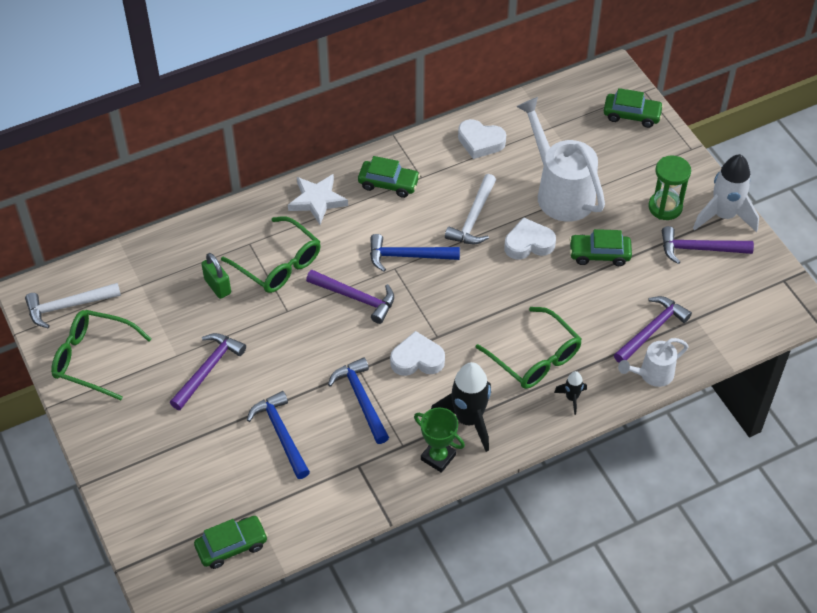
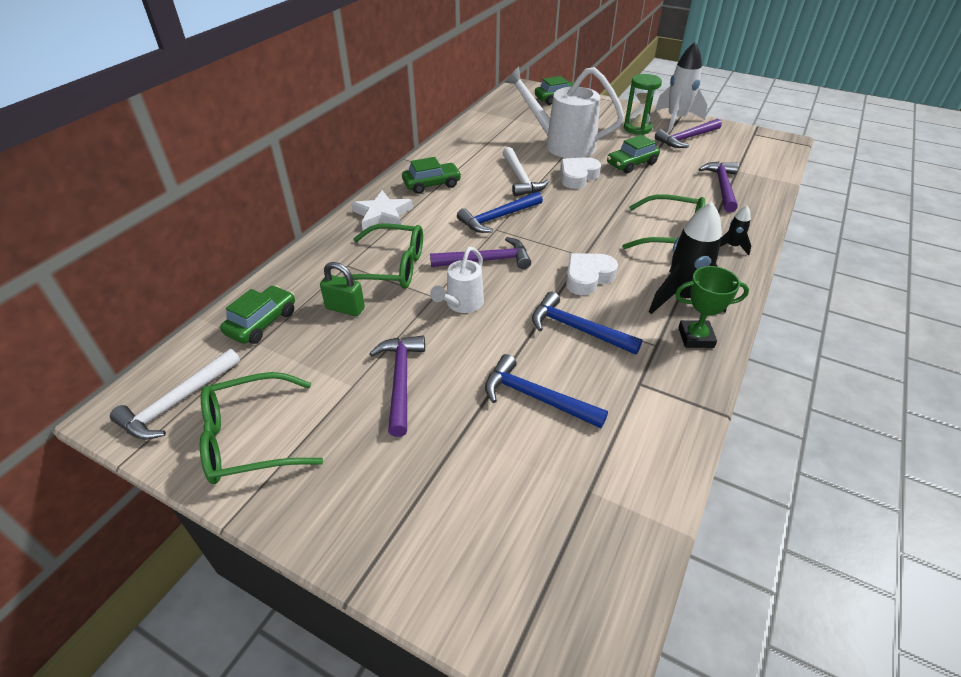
camera: 35 degrees left, 10 degrees down
green car [194,516,268,569] -> green car moved to [220,286,295,344]
white heart [458,119,506,159] -> none
white watering can [618,338,688,387] -> white watering can moved to [430,247,484,313]

